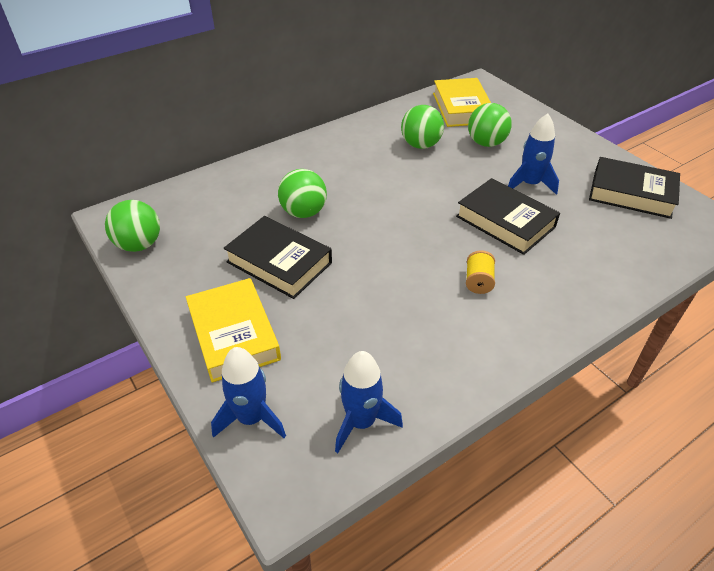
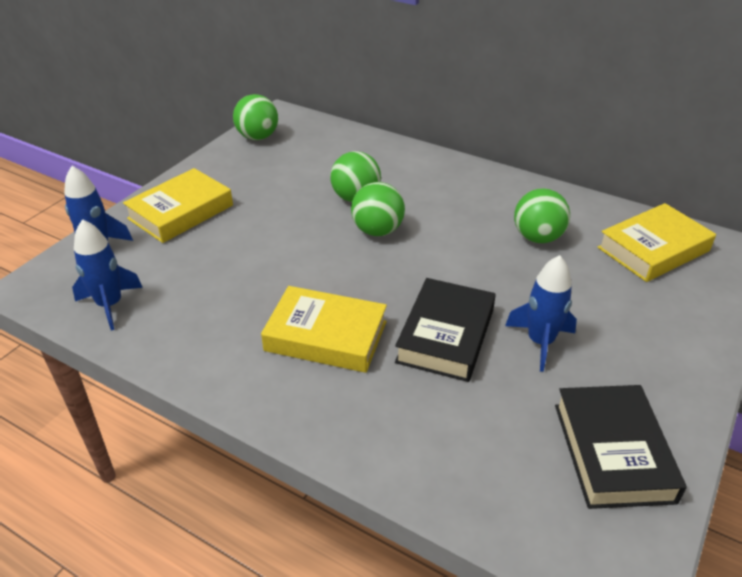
camera: 65 degrees right, 5 degrees down
black book [224,216,332,299] -> none
yellow spool [466,250,495,294] -> yellow book [261,286,387,373]
green ball [468,103,512,147] -> green ball moved to [351,182,405,236]

